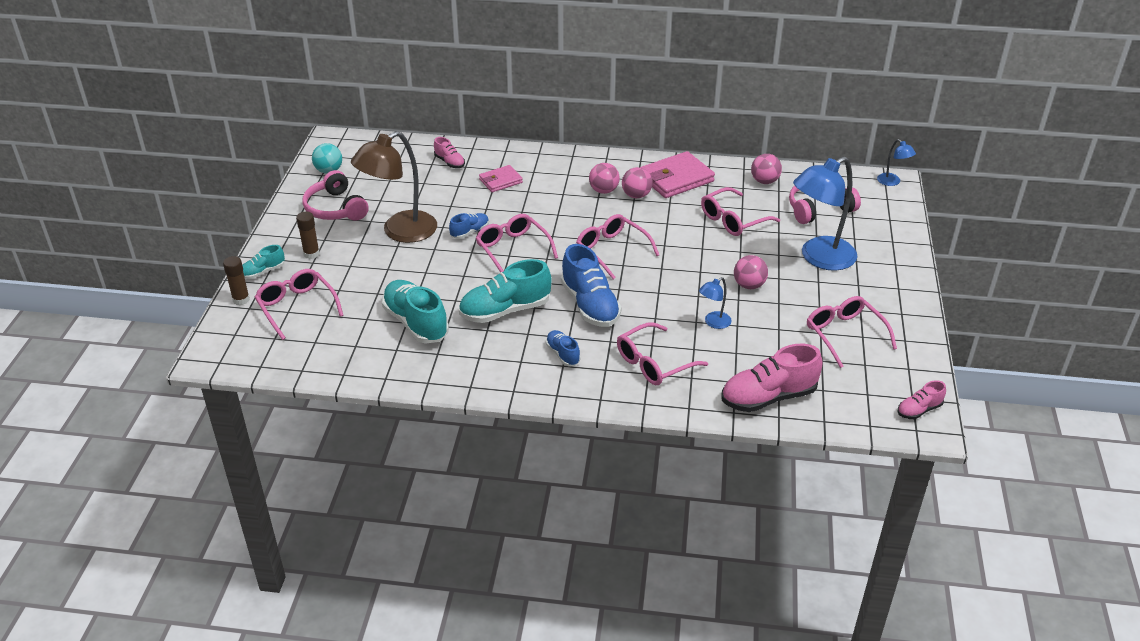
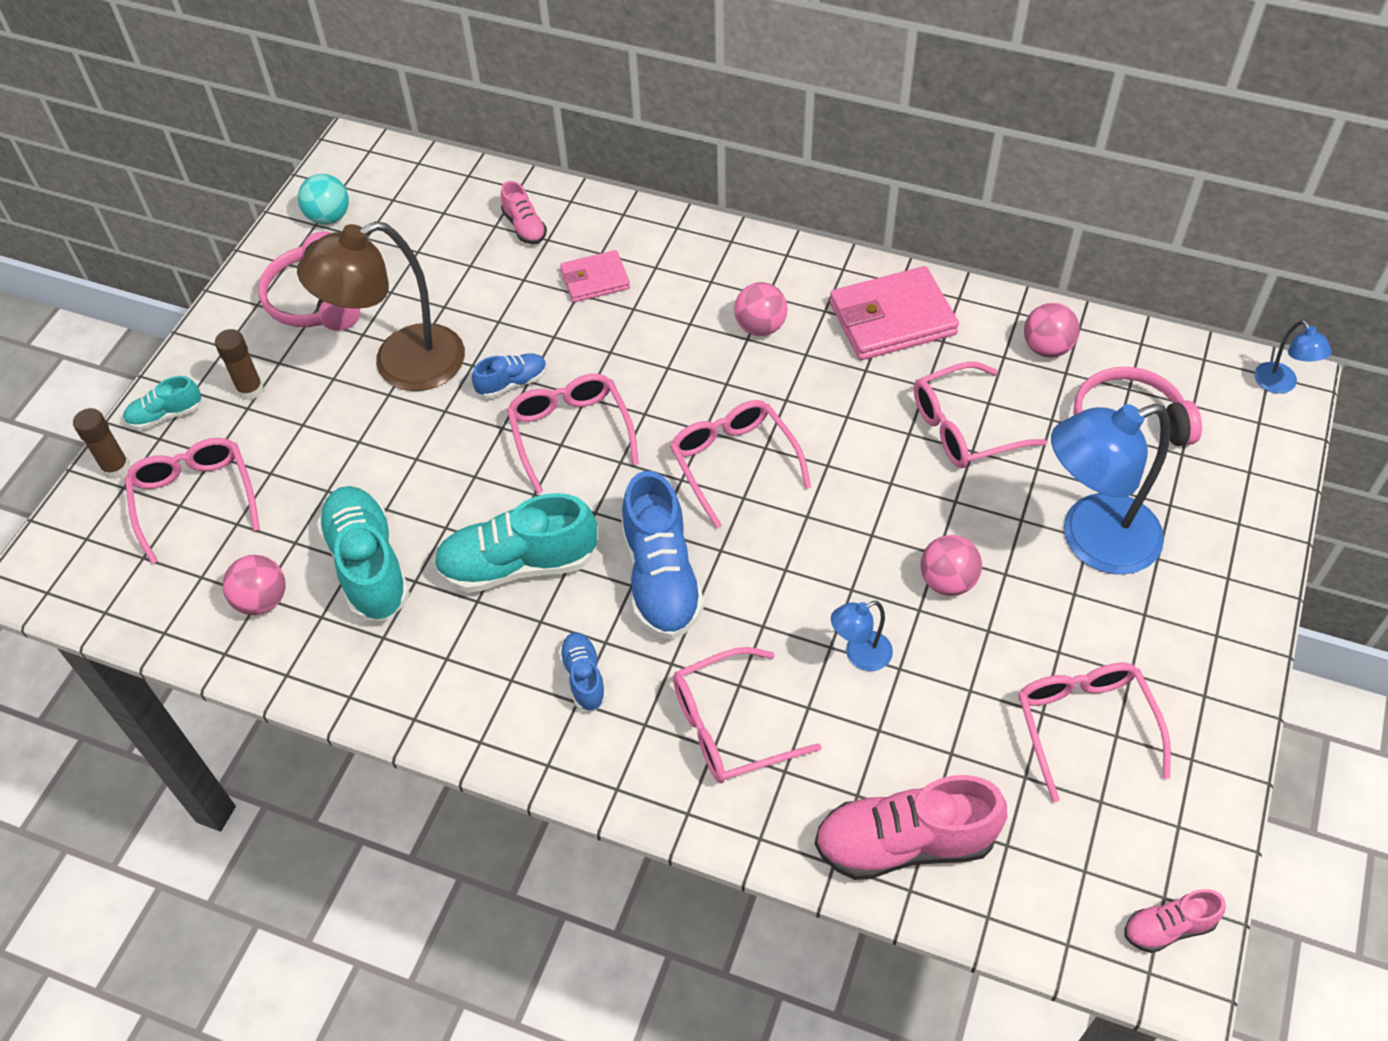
camera: 15 degrees right, 15 degrees up
pink ball [622,167,653,198] -> pink ball moved to [223,555,286,615]

